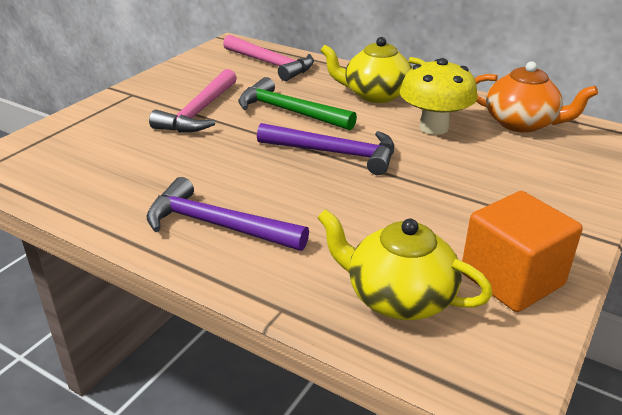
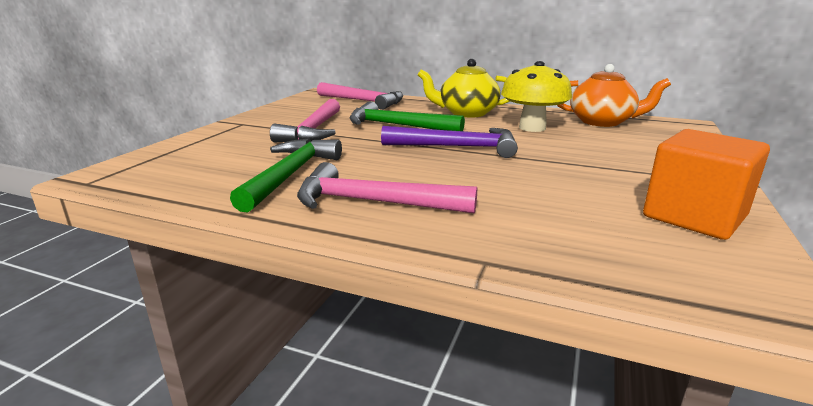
camera: 10 degrees left, 10 degrees down
purple hammer [146,177,309,251] -> pink hammer [297,162,477,214]
yellow teapot [317,209,493,320] -> none
none -> green hammer [230,138,342,213]

